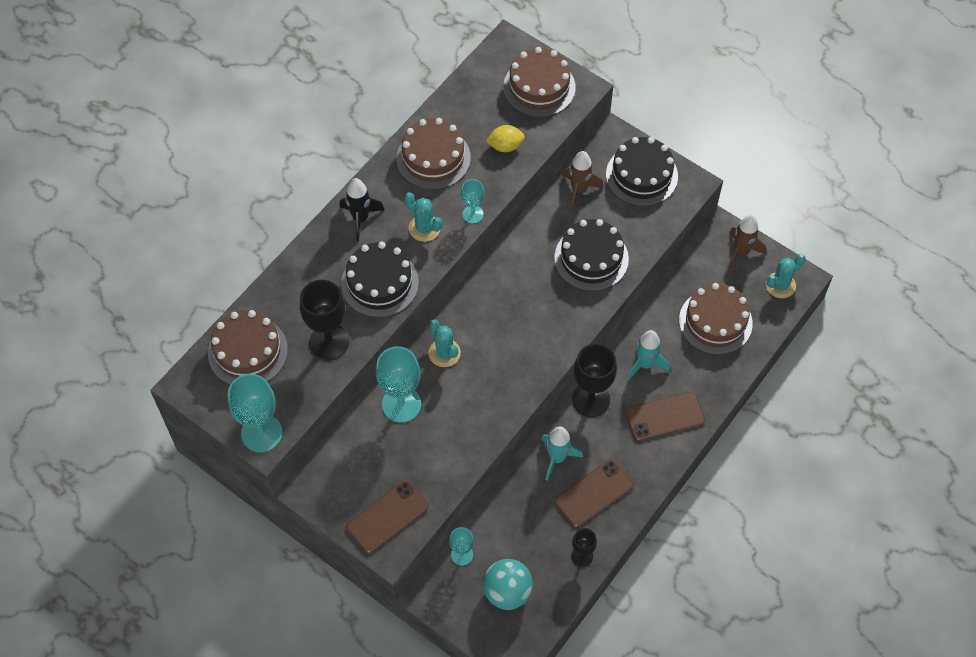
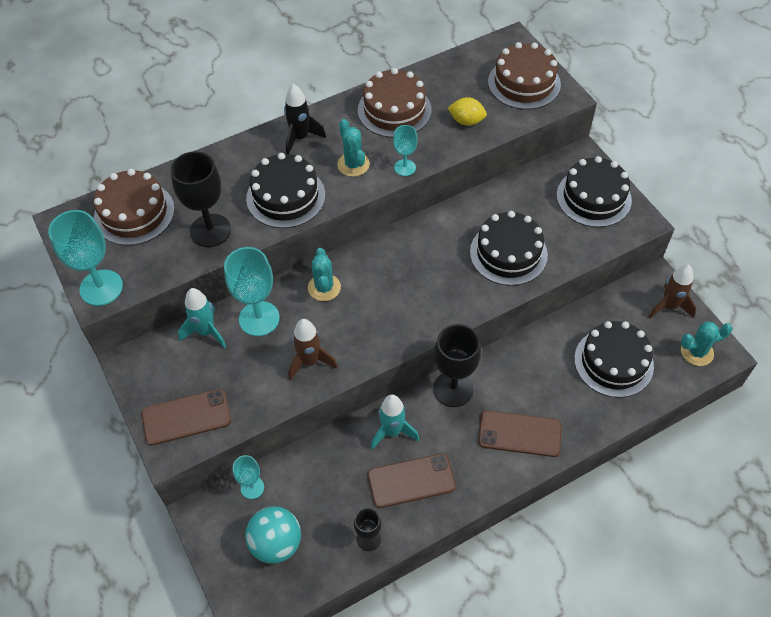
camera: 25 degrees right, 5 degrees down
brown rocket [562,151,603,211] -> brown rocket moved to [289,319,338,381]
turquoise rocket [627,330,670,381] -> turquoise rocket moved to [178,288,226,348]
brown cake [679,283,753,355] -> black cake [574,321,654,398]

